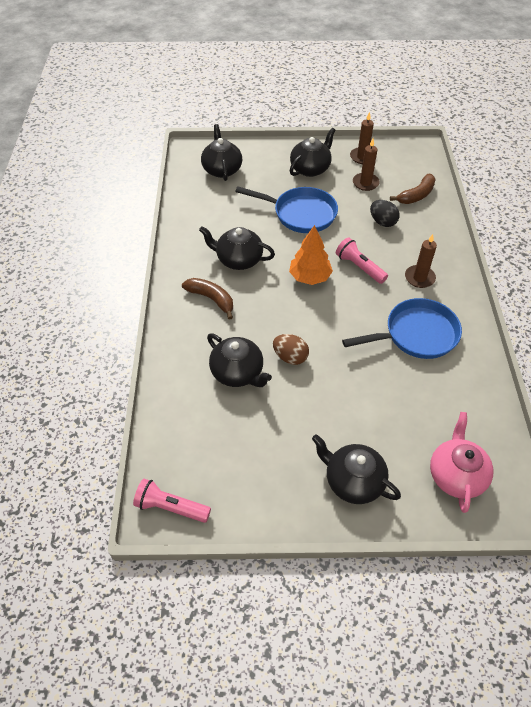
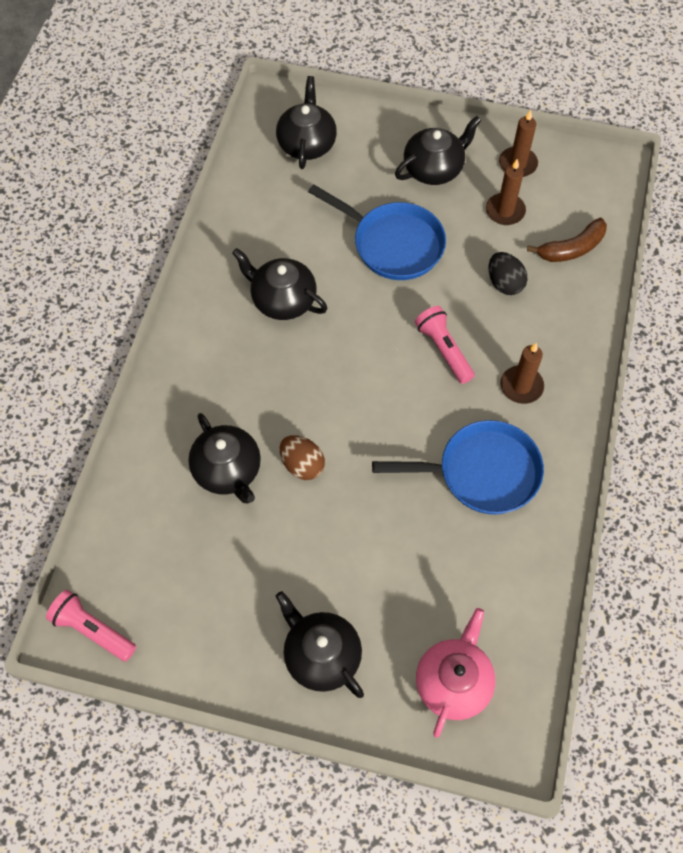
camera: 15 degrees right, 10 degrees up
brown banana [182,278,233,320] -> none
orange tree [289,225,333,285] -> none

